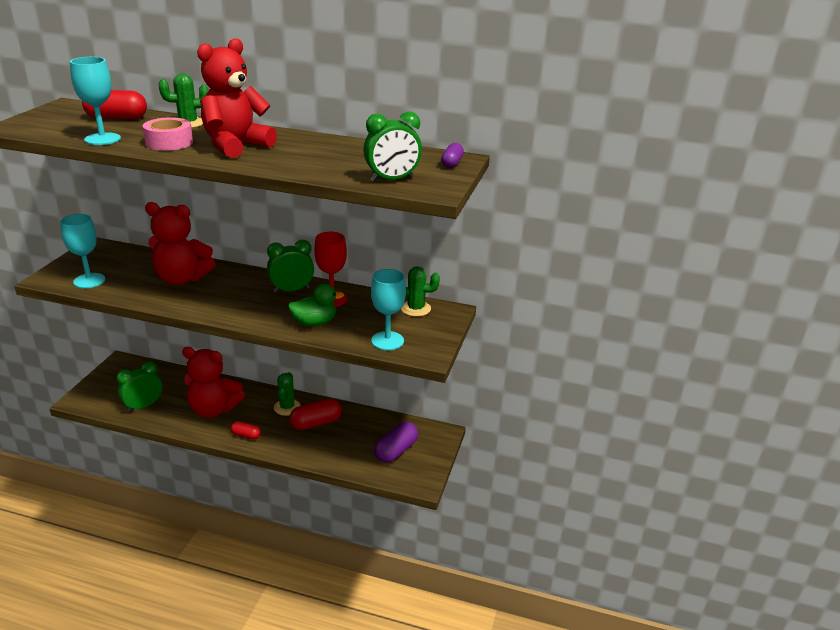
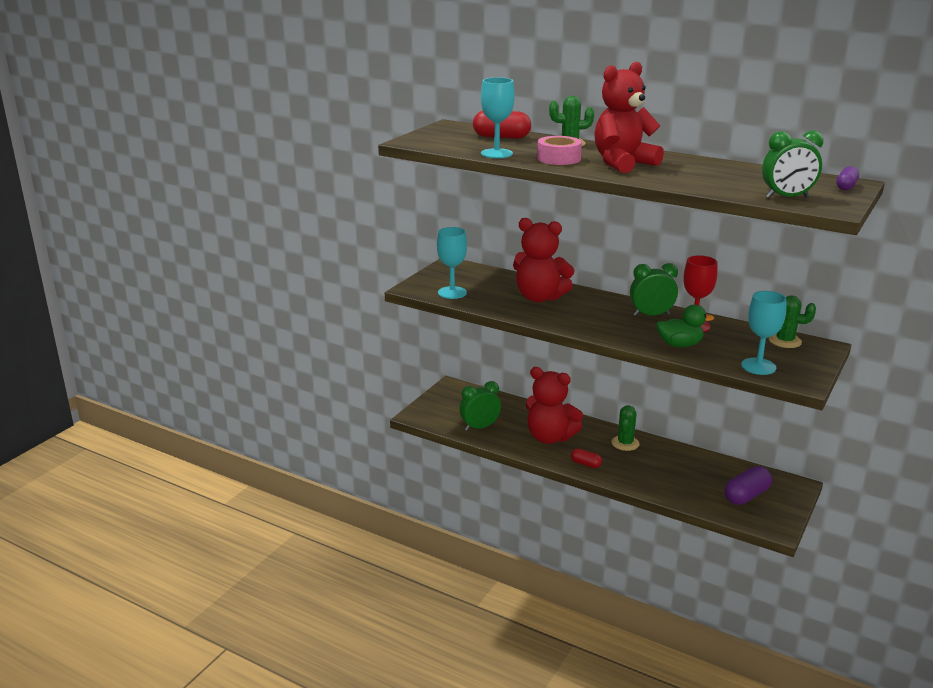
camera: 15 degrees right, 5 degrees down
red capsule [289,398,342,430] -> none

